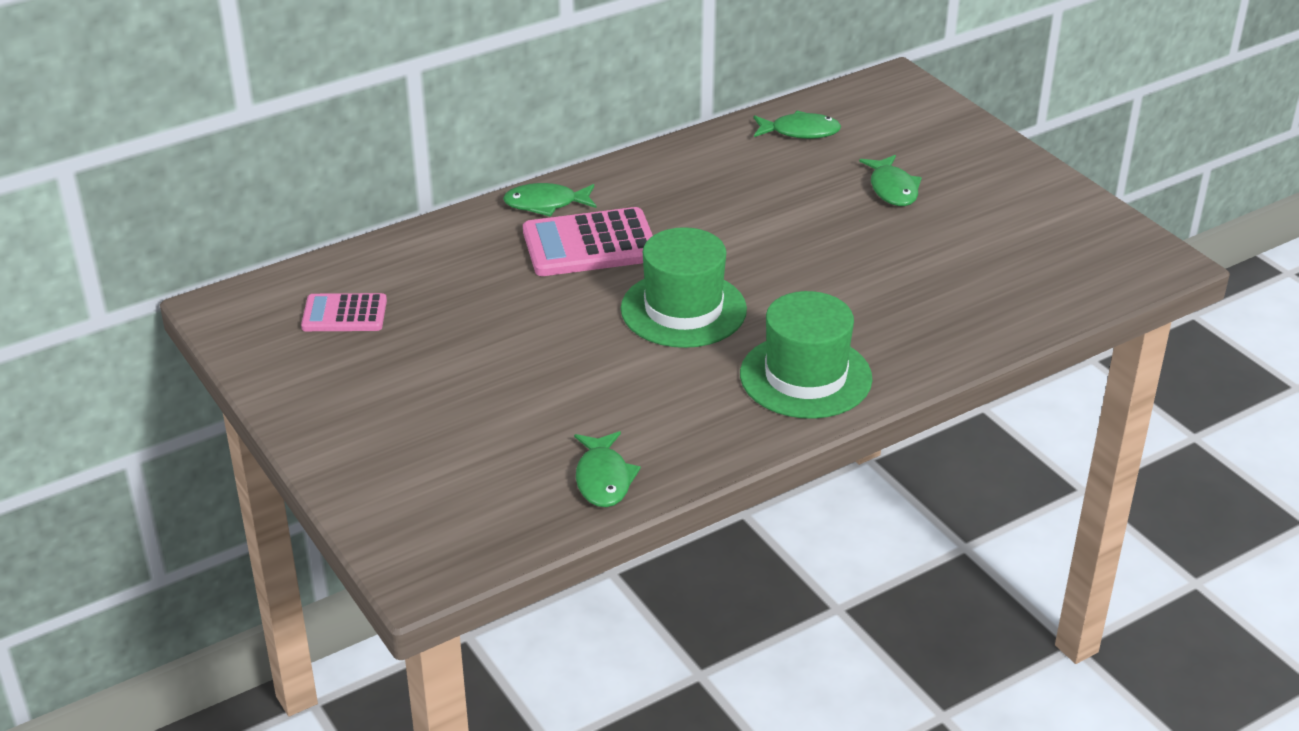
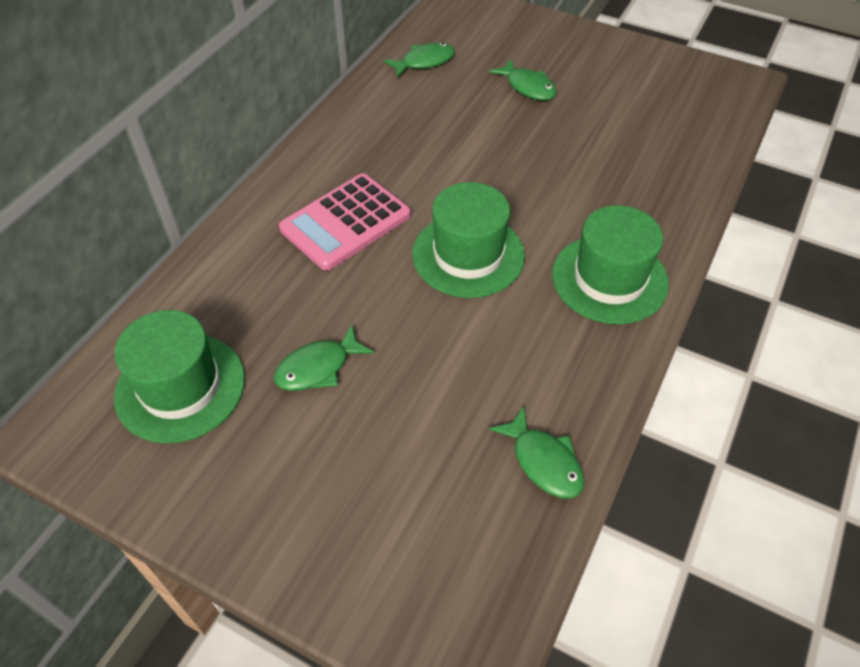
camera: 30 degrees left, 15 degrees up
pink calculator [301,293,387,331] -> green hat [114,310,245,444]
green fish [503,183,597,217] -> green fish moved to [274,325,374,391]

